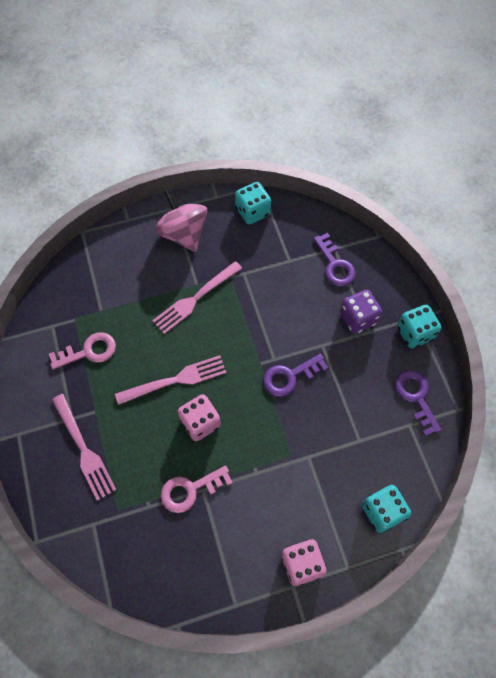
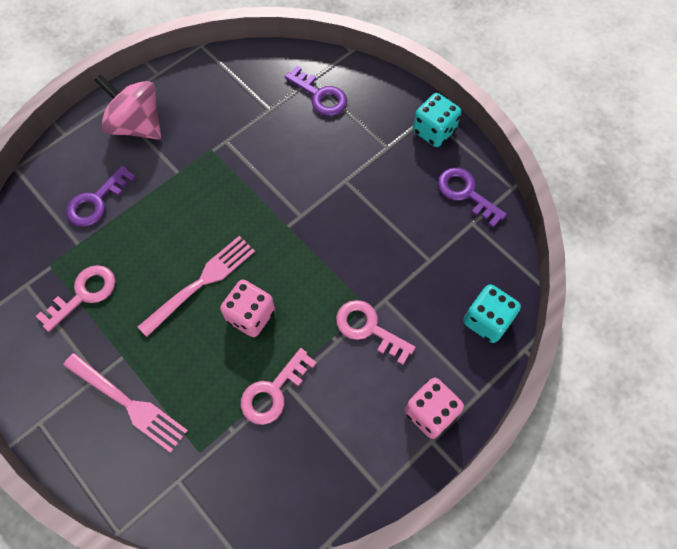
camera: 25 degrees left, 0 degrees up
pink fork [152,261,242,334] -> none
turquoise dice [235,182,271,224] -> none
purple key [263,354,328,397] -> purple key moved to [66,165,136,227]
purple dice [340,289,382,334] -> none
none -> pink key [336,300,416,365]

